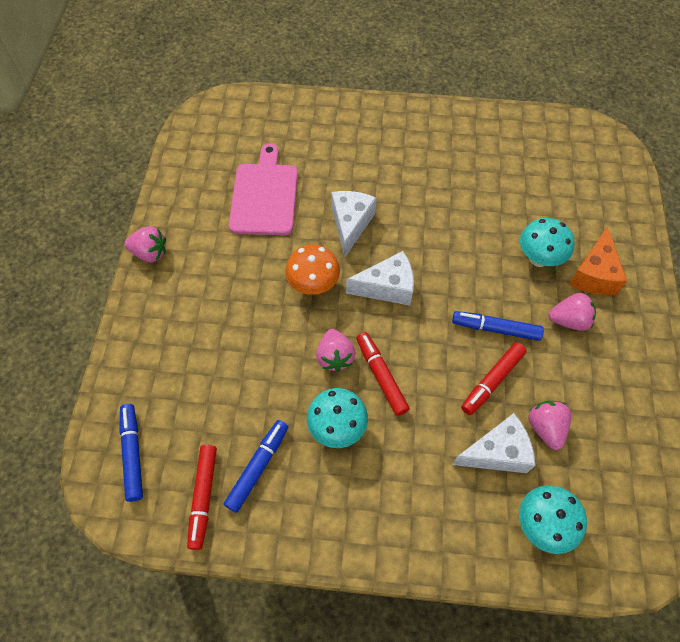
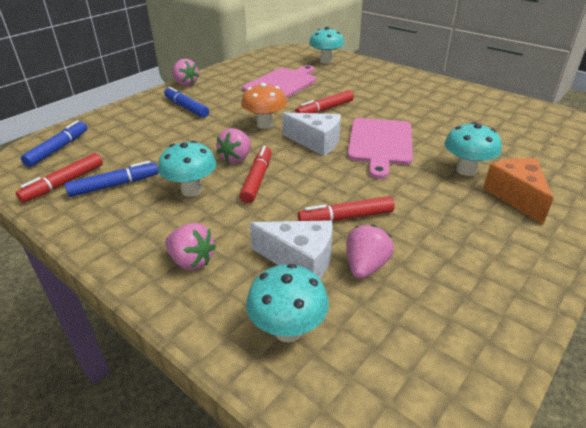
camera: 35 degrees right, 25 degrees down
white cheese [331,191,377,257] -> red marker [295,90,354,113]
blue marker [452,311,544,341] -> blue marker moved to [164,86,209,118]
pink strawberry [549,293,596,331] -> pink strawberry moved to [165,223,216,270]
orange cheese [569,226,627,296] -> orange cheese turned 120 degrees clockwise [483,158,553,224]
none -> turquoise mushroom [309,27,344,64]
none -> pink cutting board [347,118,413,179]

